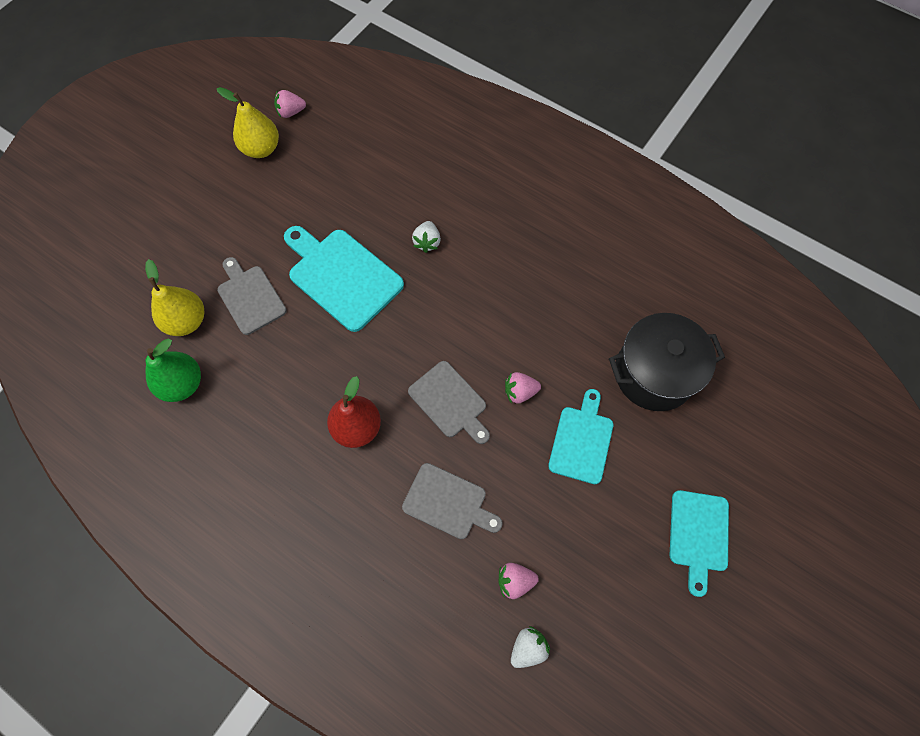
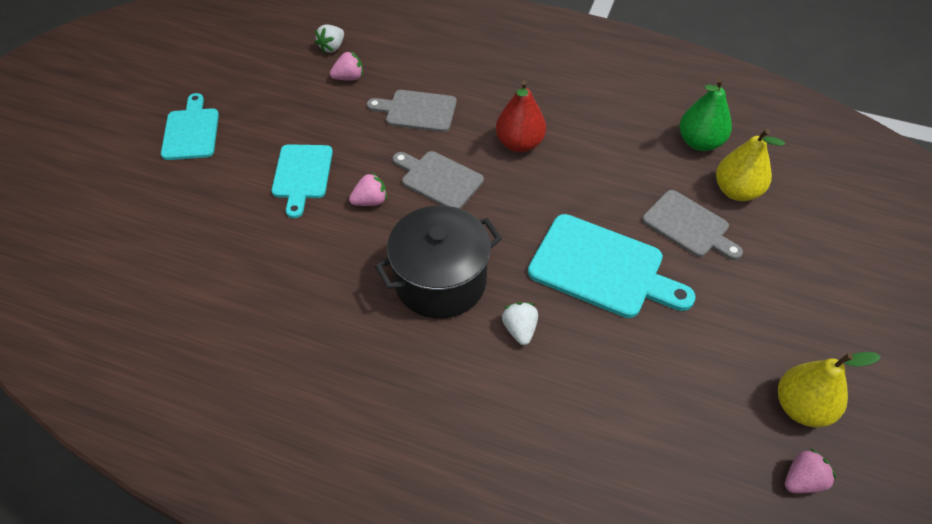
camera: 165 degrees right, 15 degrees down
black pot [609,313,725,411] -> black pot moved to [375,206,502,319]

